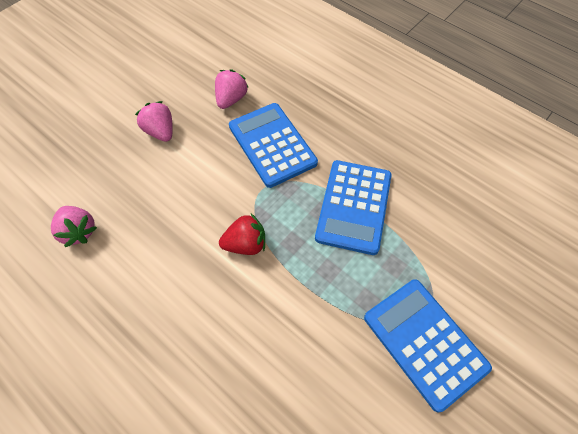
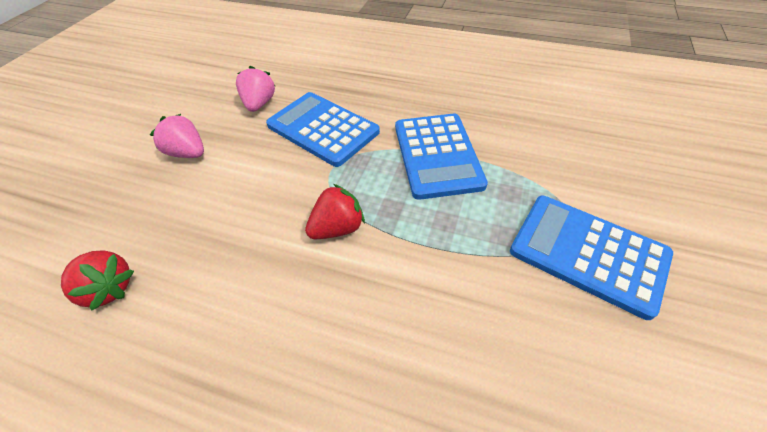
camera: 20 degrees left, 10 degrees down
pink strawberry [51,206,97,247] -> red strawberry [61,250,134,311]

